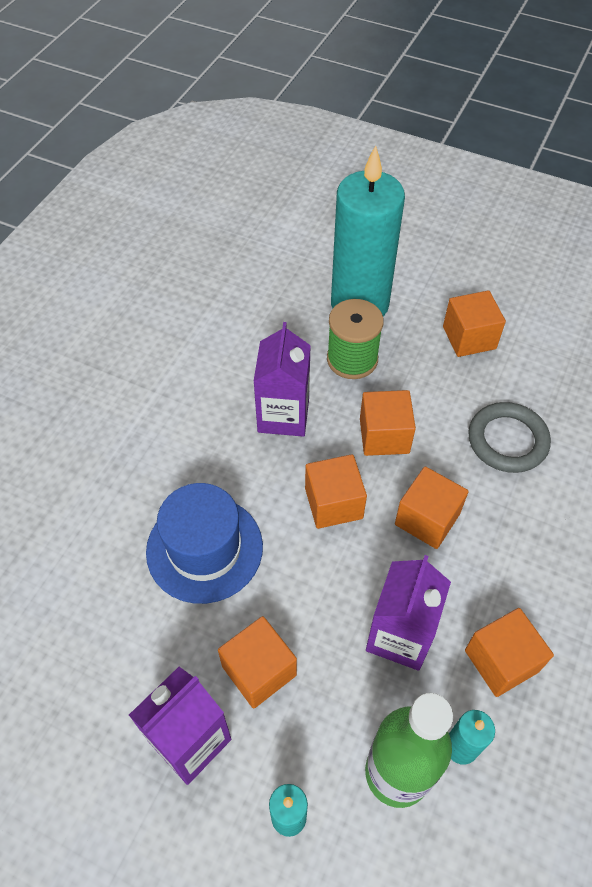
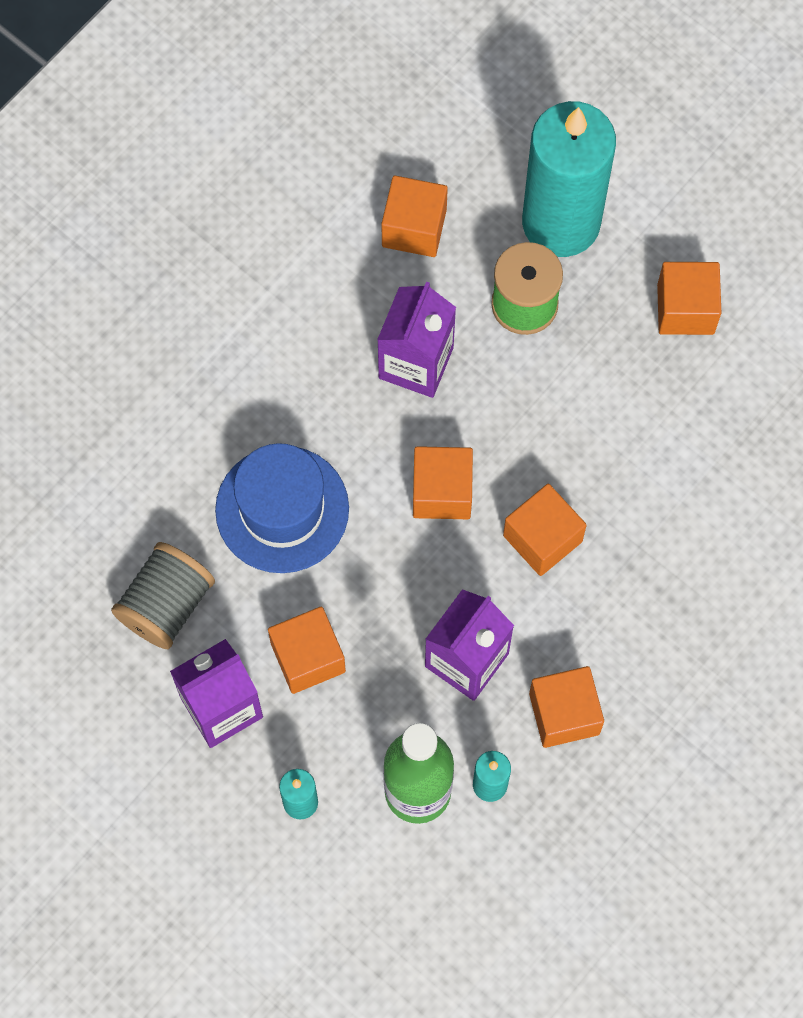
camera: 15 degrees right, 15 degrees up
orange cube [360,390,416,456] -> orange cube moved to [381,176,448,257]
grey ring [468,402,551,473] -> none
none -> grey spool [111,542,215,649]

